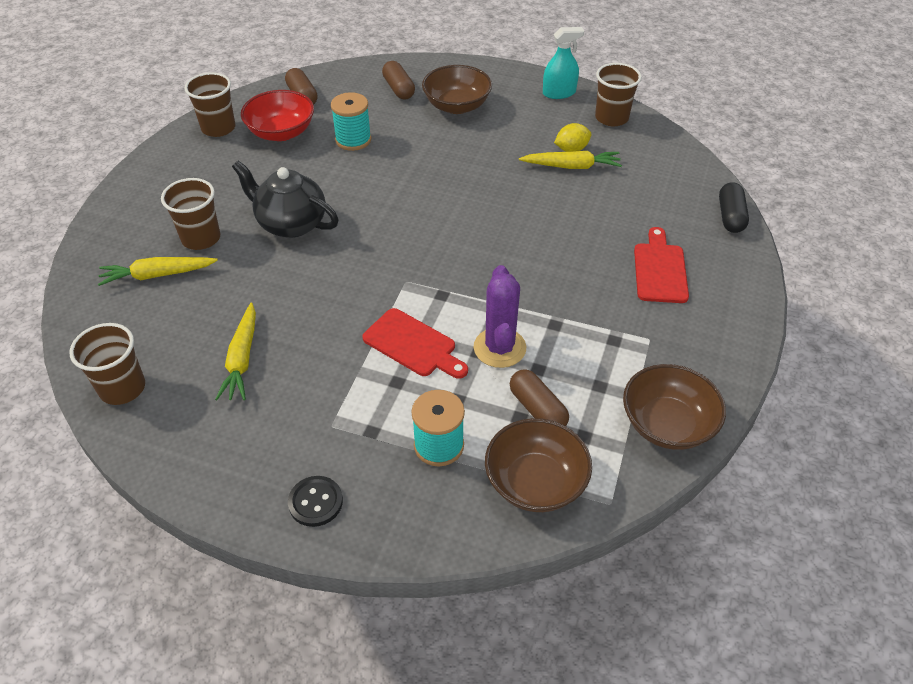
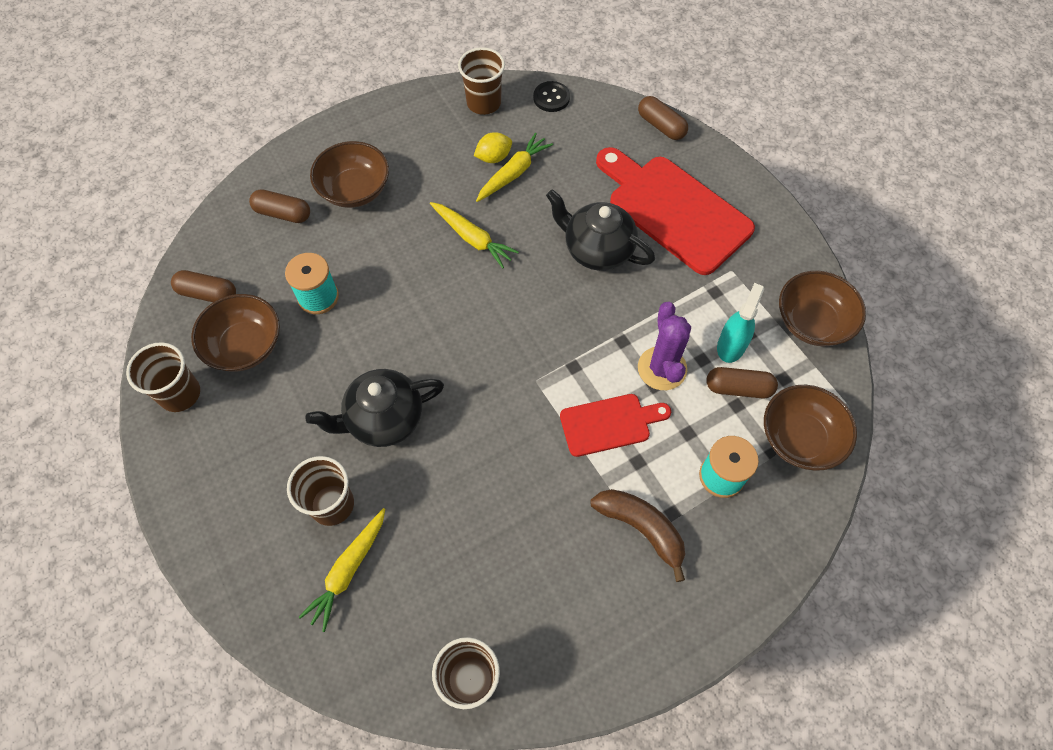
camera: 50 degrees left, 15 degrees up
yellow carrot [215,303,256,400] -> yellow carrot moved to [430,202,519,268]
red bowl [241,90,314,141] -> brown bowl [191,294,280,372]
black button [288,476,343,527] -> black button moved to [533,81,570,112]
purple cactus [474,265,526,368] -> purple cactus turned 45 degrees clockwise [638,302,691,390]
turquoise spray bottle [543,27,584,99] -> turquoise spray bottle moved to [717,283,764,363]
yellow lemon [554,123,592,152] -> yellow lemon turned 45 degrees clockwise [474,132,512,163]
red cutting board [634,227,689,303] -> red cutting board [596,147,755,275], size x1.81
black capsule [719,182,749,233] -> brown capsule [638,96,688,140]
none -> black teapot [546,189,655,271]
none -> brown banana [590,489,685,582]

